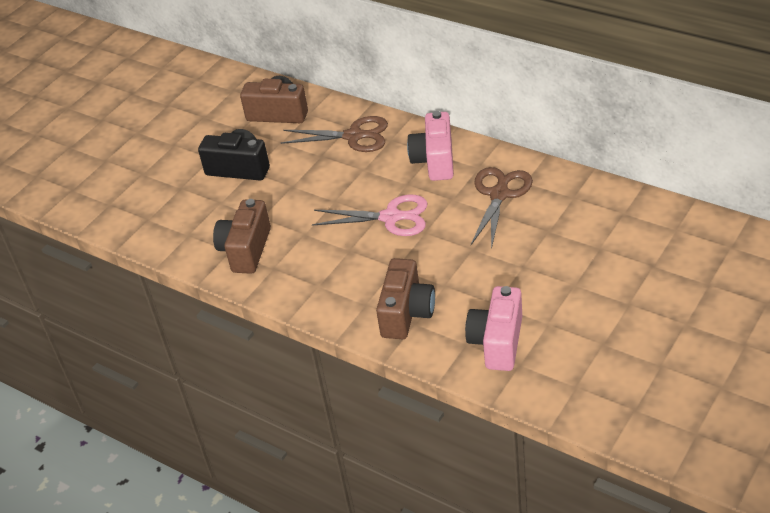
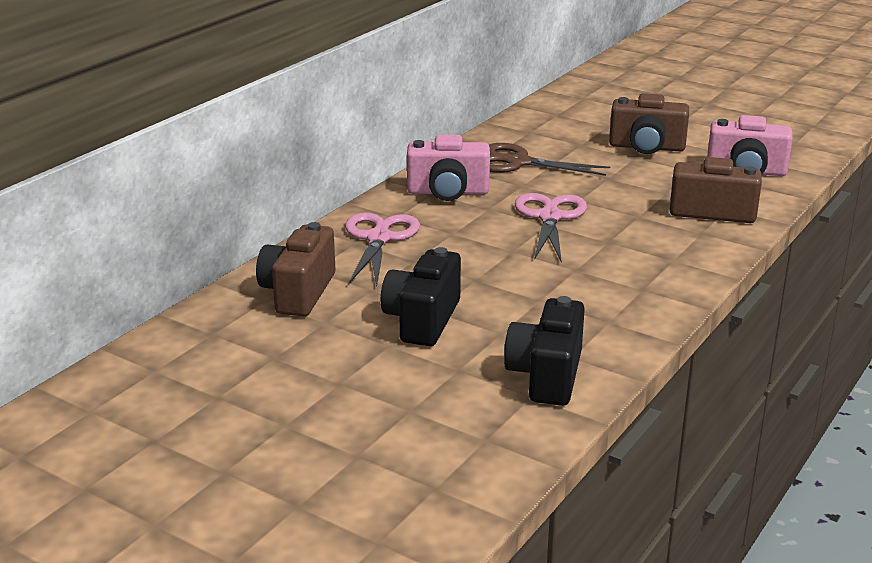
camera: 95 degrees left, 15 degrees down
brown camera [213,199,271,274] -> brown camera moved to [609,93,689,154]
brown scissors [281,116,388,152] -> pink scissors [345,213,420,287]
none -> black camera [504,296,585,406]

